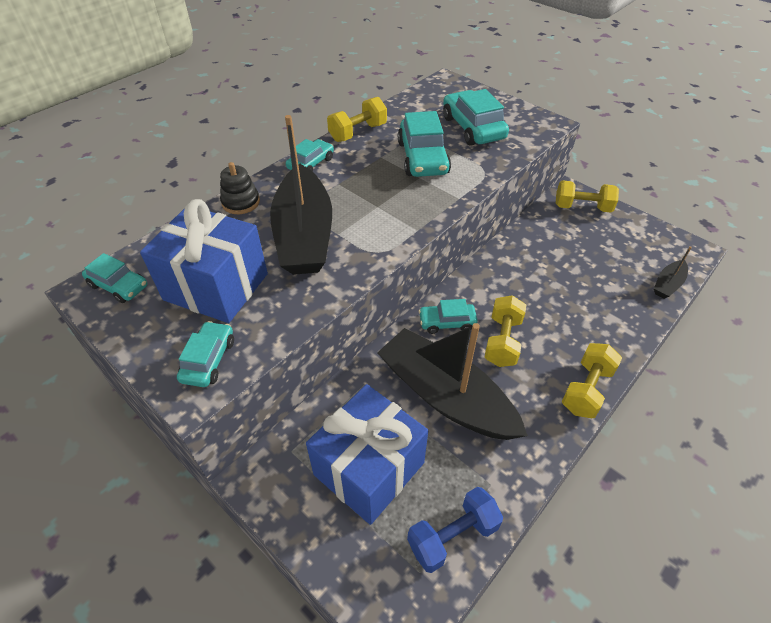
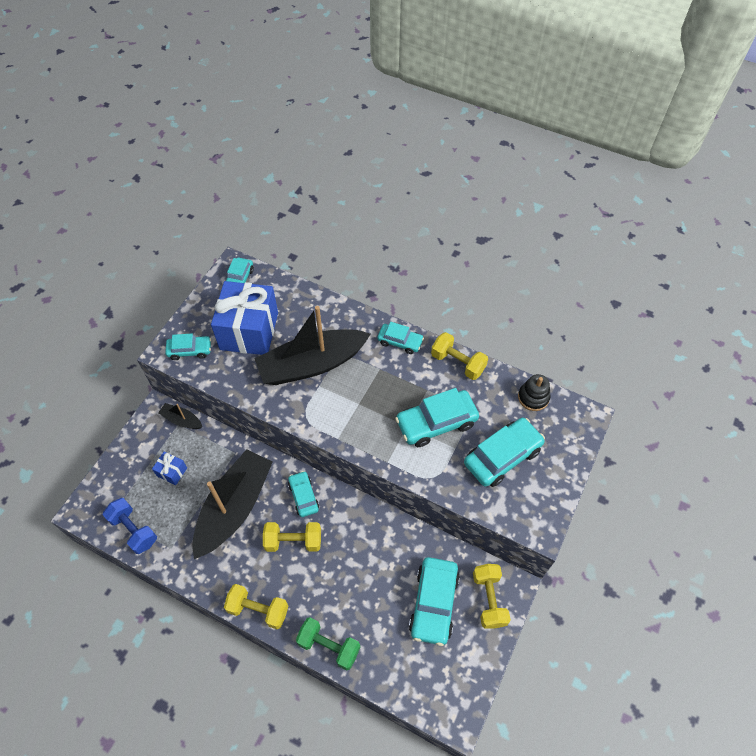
camera: 75 degrees right, 10 degrees up
black stacking toy [220,162,260,214] -> black stacking toy moved to [518,374,550,411]
blue gift [306,384,428,525] -> blue gift [152,452,187,485], size x0.42
black boat [654,246,692,299] -> black boat moved to [158,403,202,429]
none -> green dumbbell [296,617,360,670]
none -> turquoise car [409,557,460,646]

